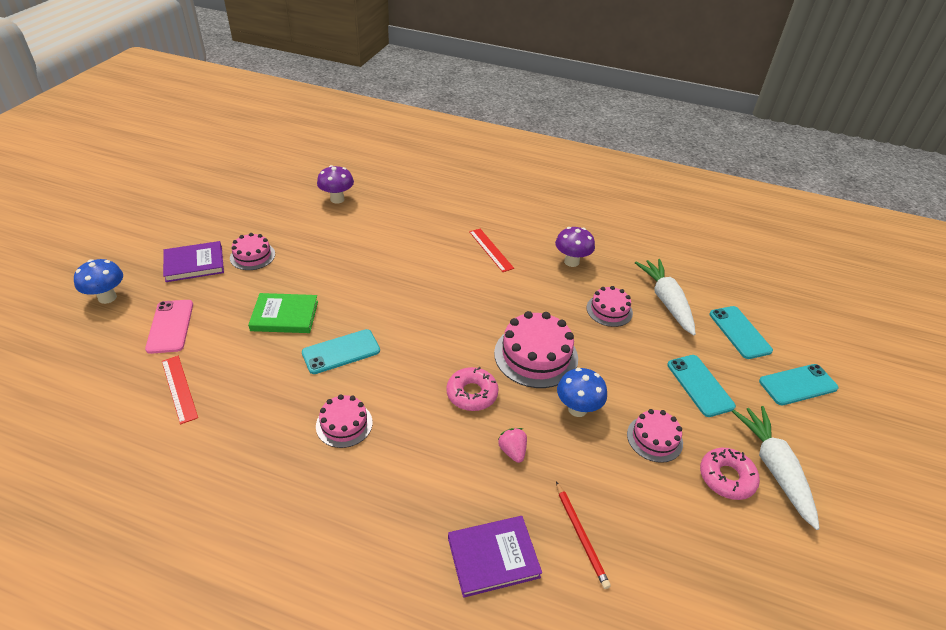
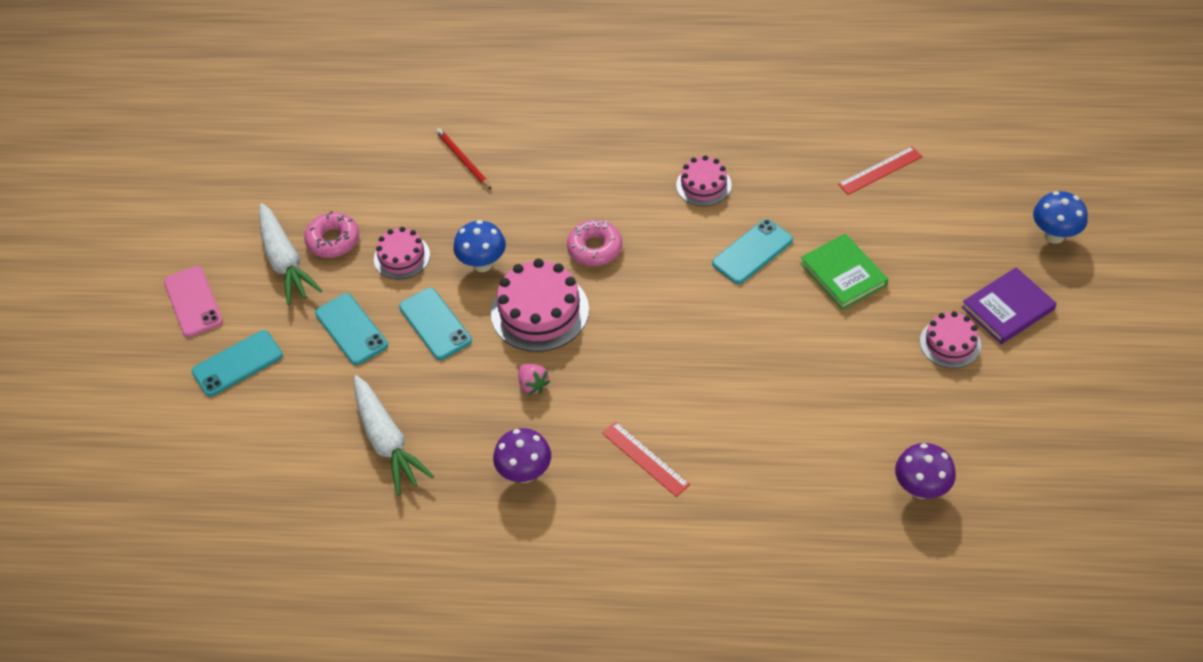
camera: 170 degrees right, 10 degrees up
pink phone [145,300,193,354] -> pink phone moved to [164,266,223,337]
red ruler [162,356,198,425] -> red ruler turned 75 degrees counterclockwise [838,146,923,195]
green book [248,293,318,333] -> green book turned 75 degrees clockwise [800,234,888,310]
purple book [448,516,542,598] -> none
pink strawberry [498,428,527,463] -> pink strawberry moved to [518,364,550,395]
pink cake [587,286,633,327] -> none
turquoise phone [709,306,773,359] -> turquoise phone moved to [399,288,472,360]

